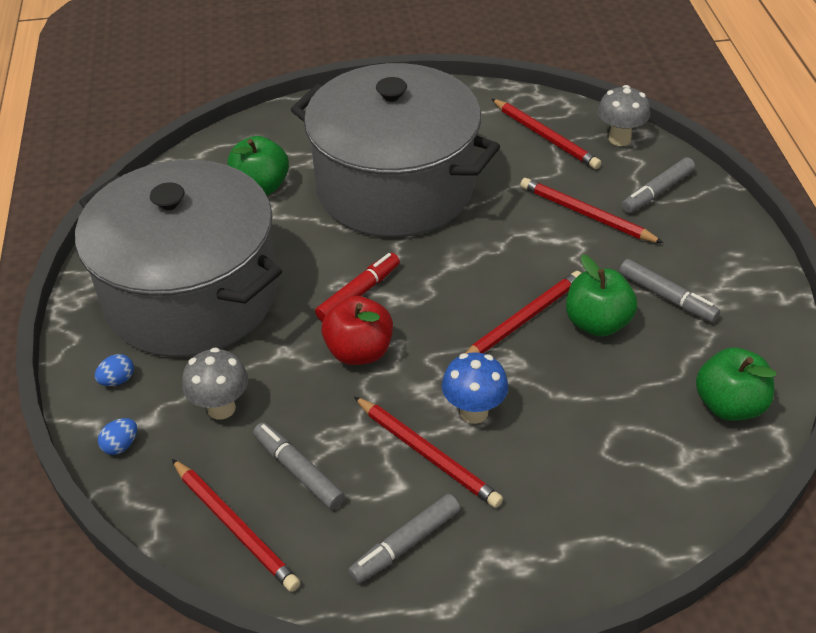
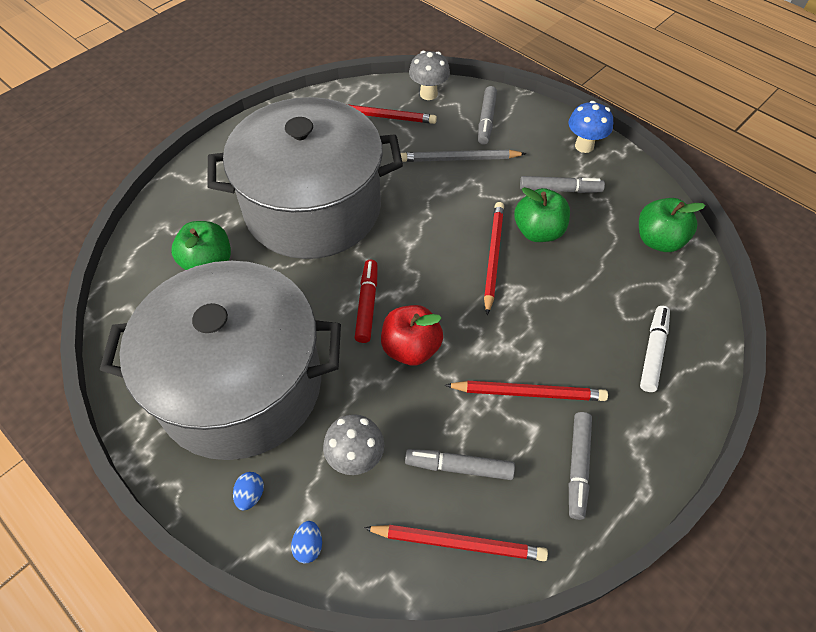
camera: 40 degrees left, 10 degrees up
blue mushroom [442,352,508,424] -> blue mushroom moved to [569,101,613,153]
red pencil [520,178,663,243] -> grey pencil [401,150,526,162]
none -> white marker [640,306,670,392]

